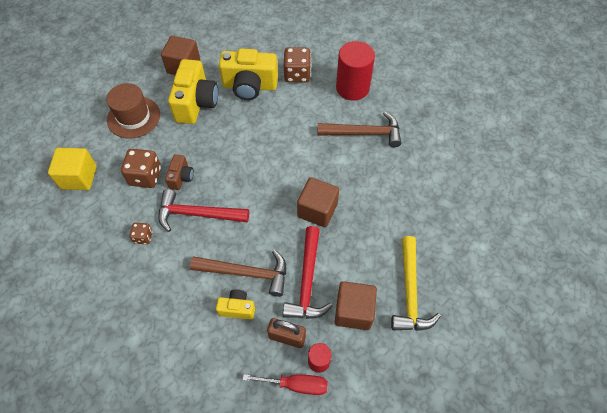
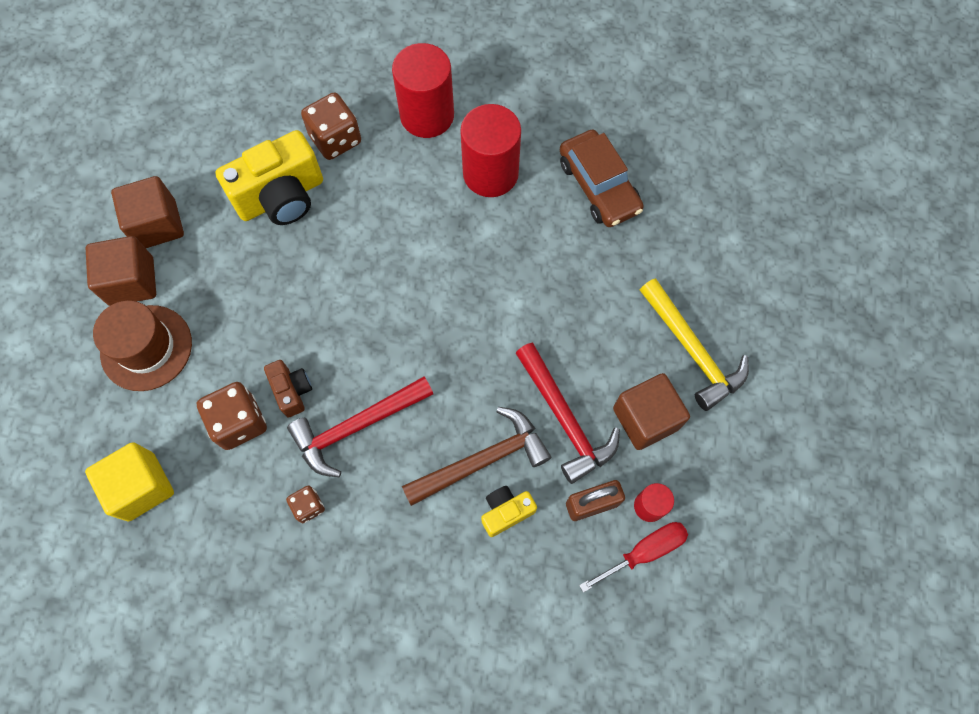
camera: 35 degrees left, 10 degrees up
yellow camera [168,59,218,124] -> none
brown cube [297,177,339,227] -> brown cube moved to [86,236,156,306]
brown hammer [318,112,401,147] -> red cylinder [460,104,521,197]
none -> brown car [560,129,644,227]

